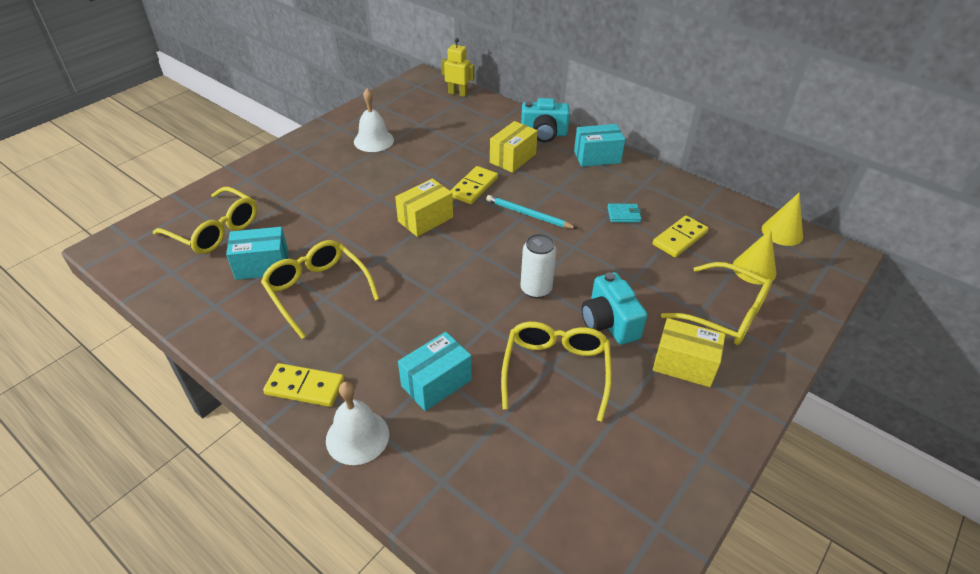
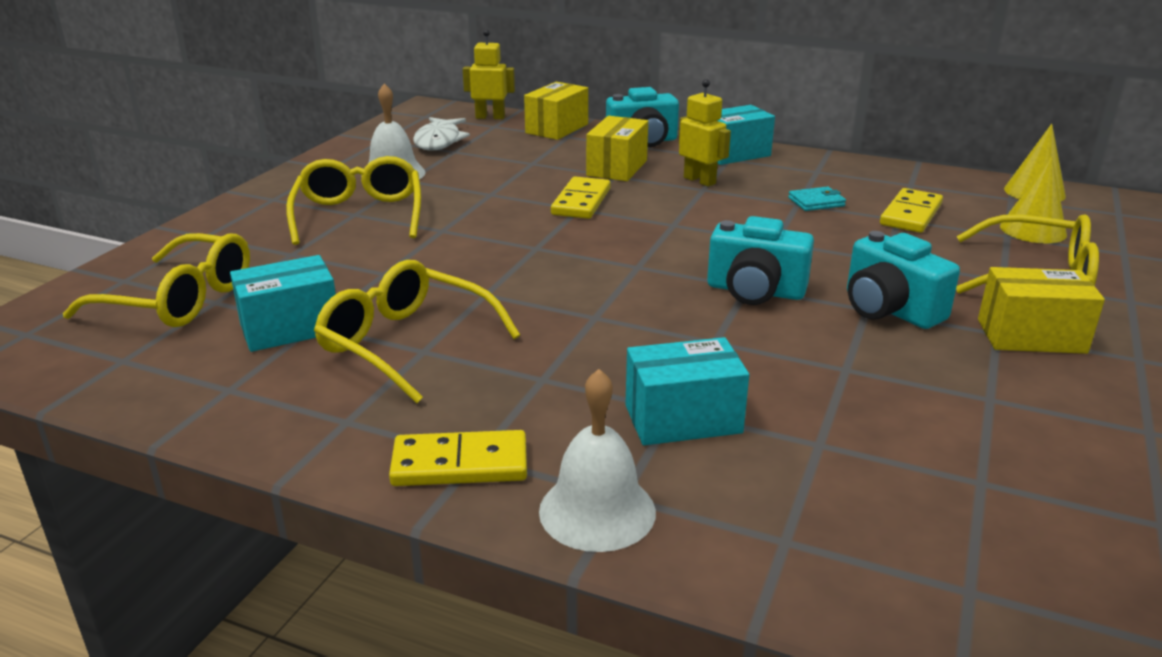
camera: 15 degrees left, 15 degrees down
yellow box [395,178,453,237] -> yellow box moved to [524,82,588,140]
turquoise box [398,332,472,411] -> turquoise box turned 45 degrees clockwise [626,337,749,445]
turquoise pencil [486,195,577,229] -> none
yellow glasses [501,322,612,422] -> yellow glasses moved to [286,156,421,245]
white can [520,234,557,299] -> turquoise camera [707,216,814,305]
none -> white fish [413,117,470,151]
none -> yellow robot [679,79,731,187]

